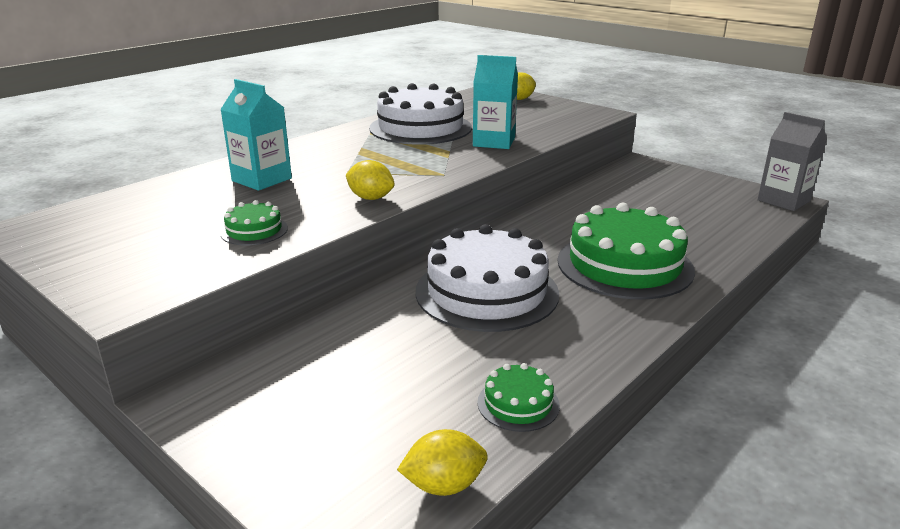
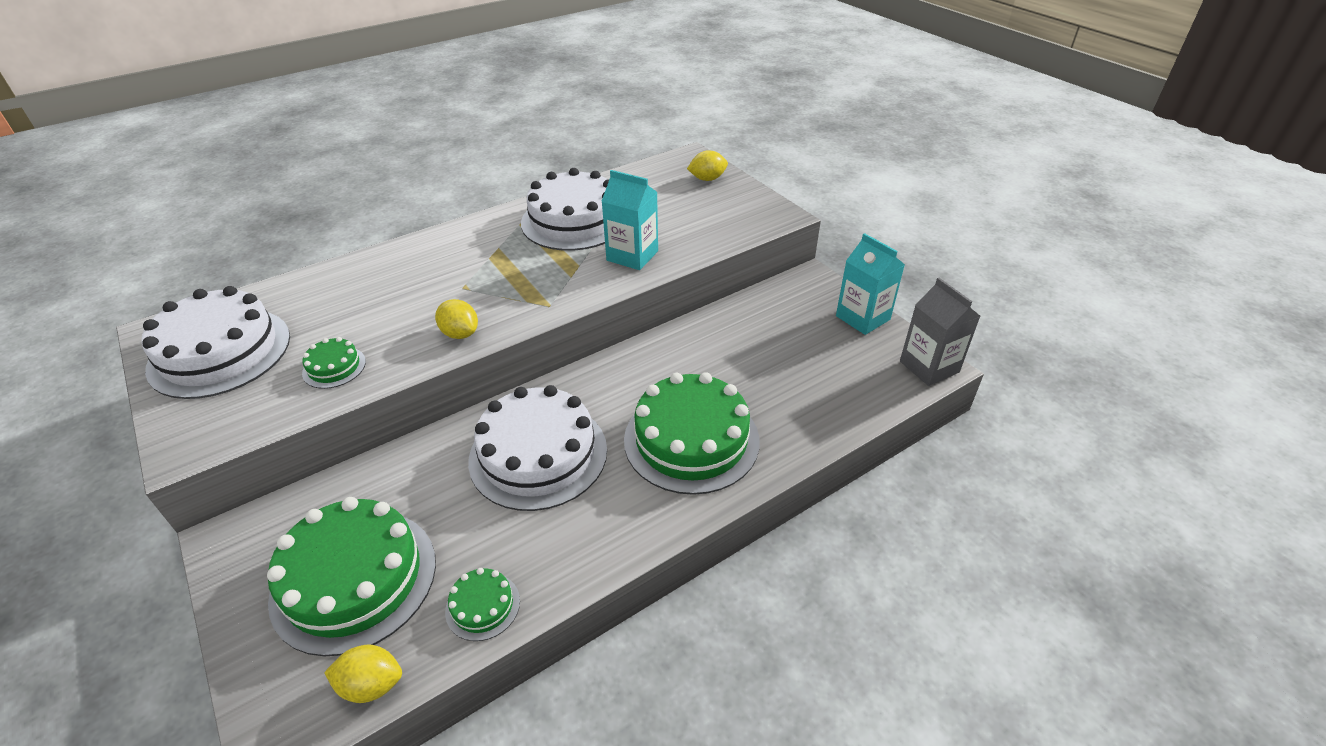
camera: 15 degrees right, 15 degrees up
turquoise carton [220,79,292,191] -> turquoise carton moved to [836,233,905,335]
none -> white cake [141,286,290,399]
none -> green cake [267,497,436,656]

